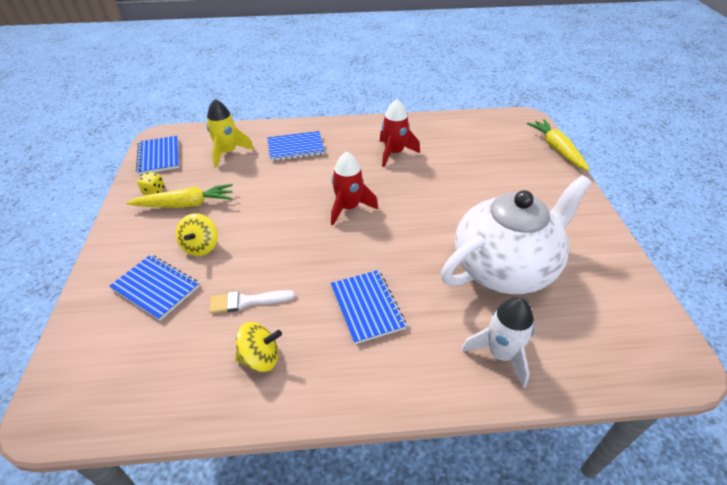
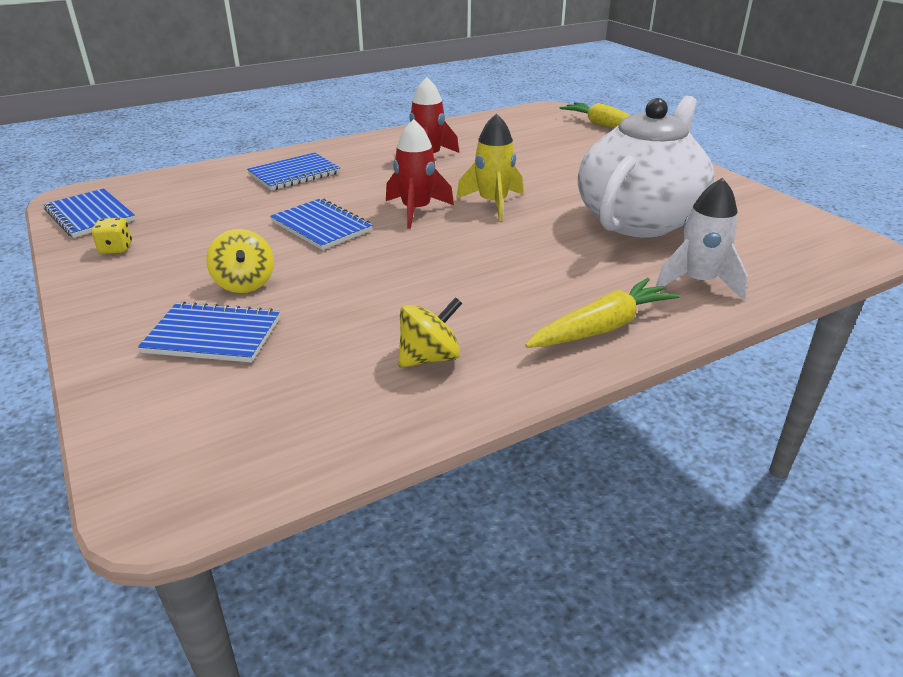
camera: 25 degrees left, 10 degrees down
yellow carrot [126,184,233,208] -> yellow carrot moved to [525,278,680,348]
yellow rocket [207,99,254,168] -> yellow rocket moved to [456,113,523,221]
white brush [209,290,295,314] -> none
blue notebook [331,270,407,344] -> blue notebook moved to [270,198,373,250]

